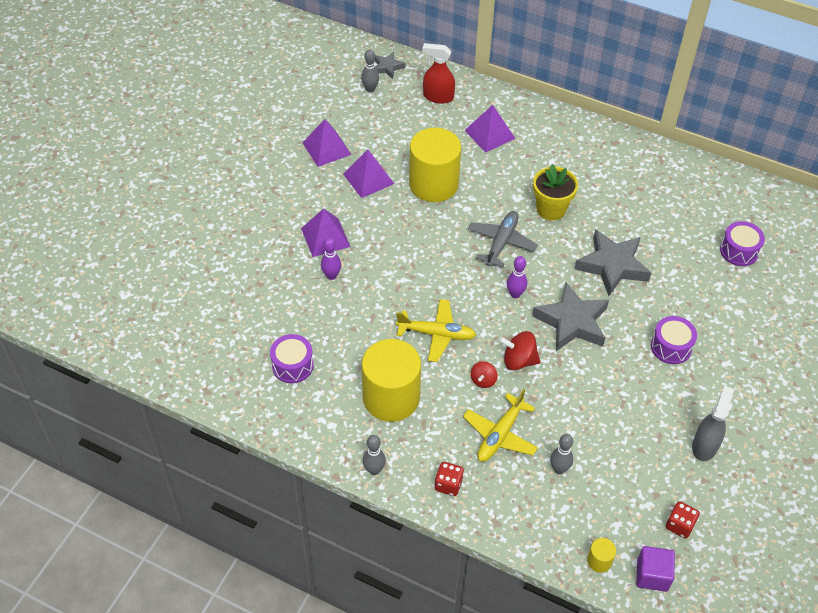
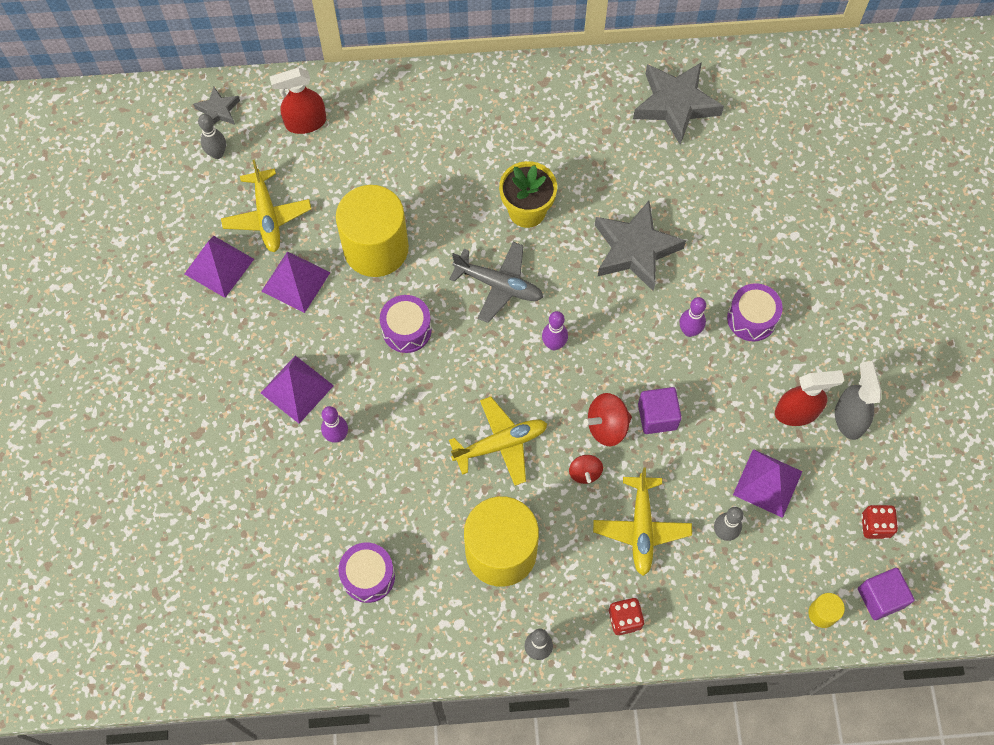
camera: 30 degrees left, 15 degrees up
purple pyramid [465,105,515,153] -> purple pyramid moved to [733,449,803,518]
grey plane [468,211,538,268] -> grey plane turned 120 degrees clockwise [449,242,543,323]
grey star [532,282,609,351] -> grey star moved to [633,62,724,145]
purple drum [720,221,765,266] -> purple drum moved to [380,295,432,353]
none -> yellow plane [221,160,311,252]
none -> purple cube [638,387,682,434]
none -> purple bowling pin [679,297,706,337]
none -> red spray bottle [775,370,844,426]

